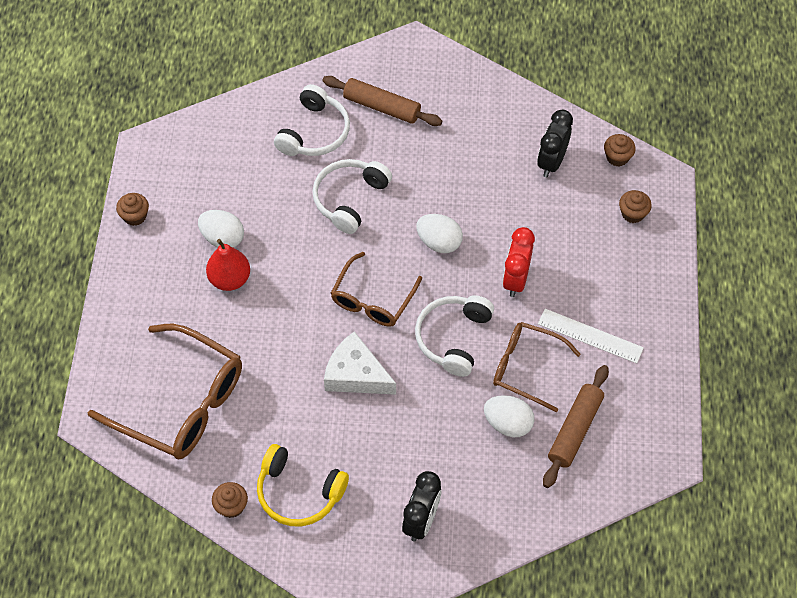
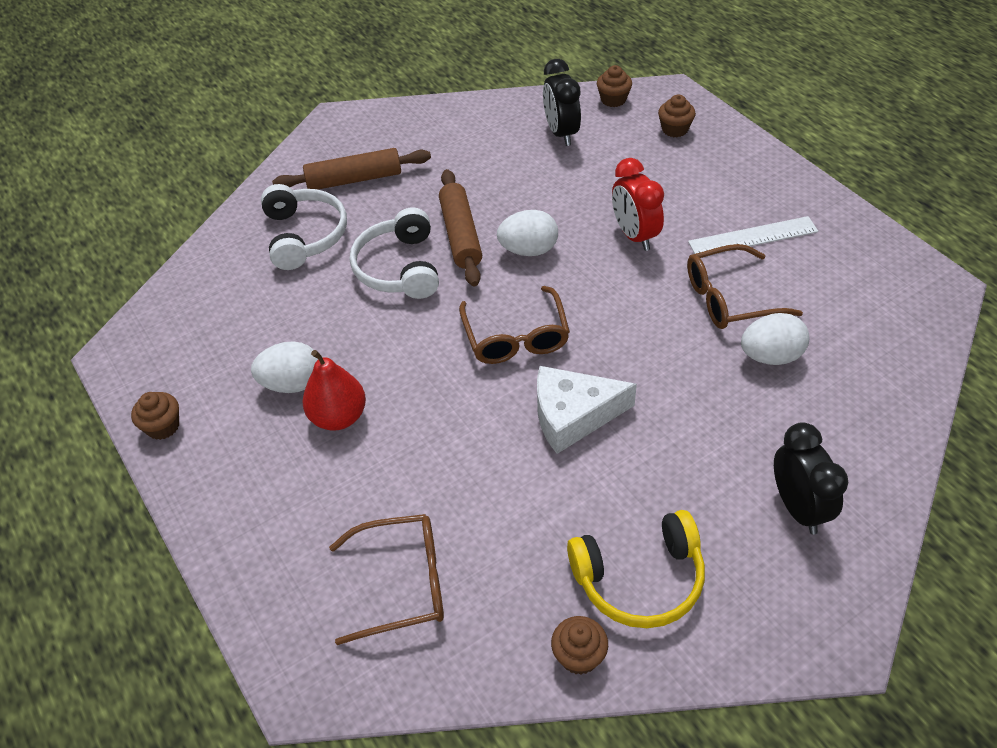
camera: 35 degrees left, 10 degrees down
brown glasses [87,324,242,459] -> brown glasses [329,514,444,645], size x0.62
white headphones [415,295,494,377] -> none
brown rolling pin [543,365,609,488] -> brown rolling pin moved to [439,169,482,286]

